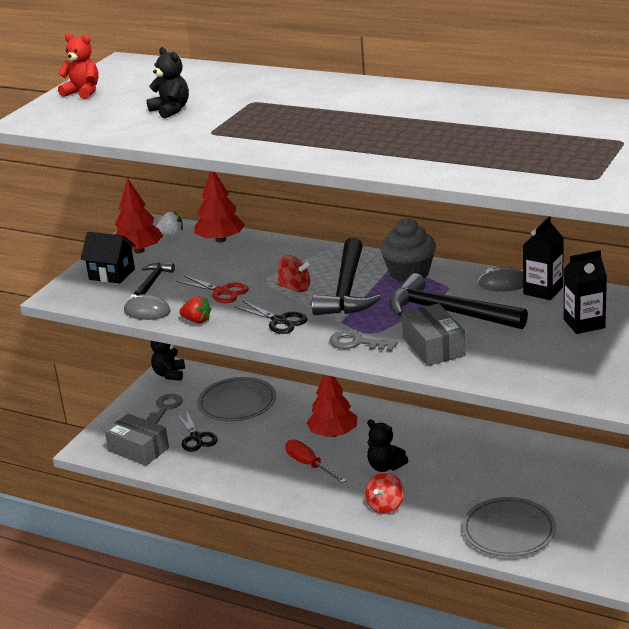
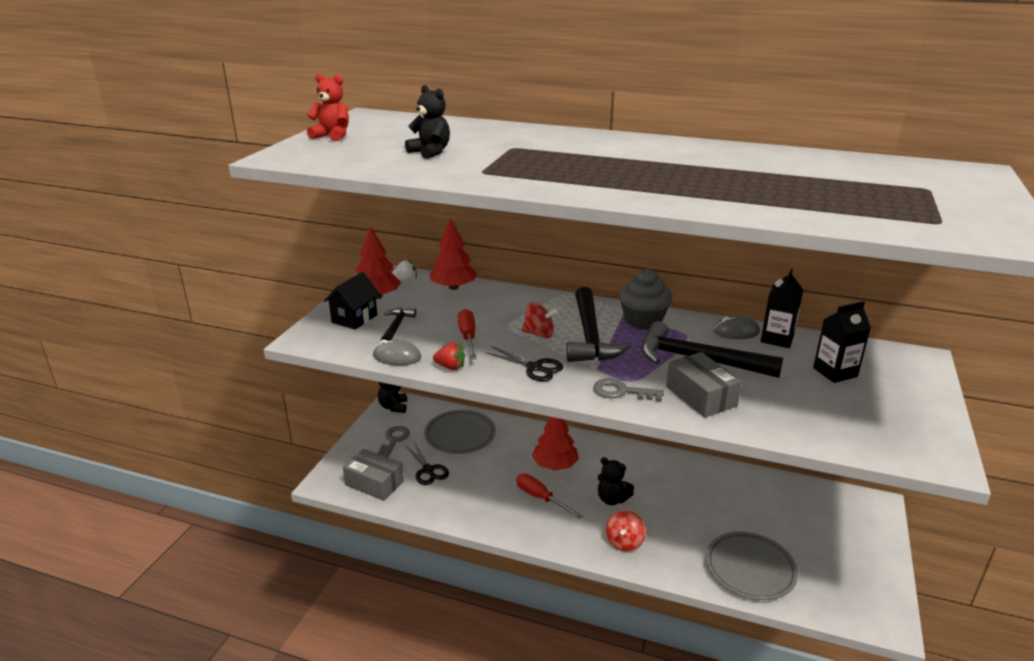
camera: 10 degrees left, 0 degrees up
black house [81,232,136,283] -> black house turned 75 degrees counterclockwise [324,272,380,330]
red scissors [176,275,249,303] -> red screwdriver [458,309,477,359]

